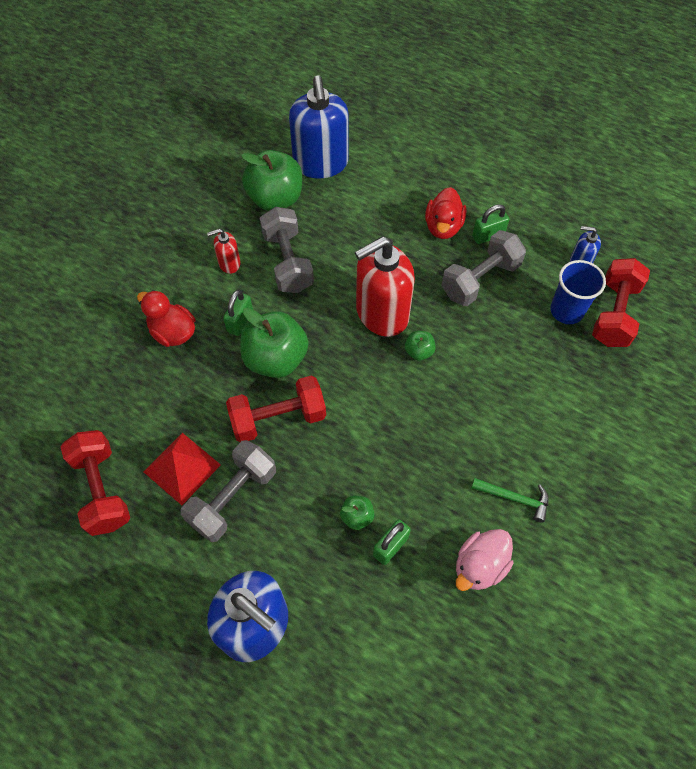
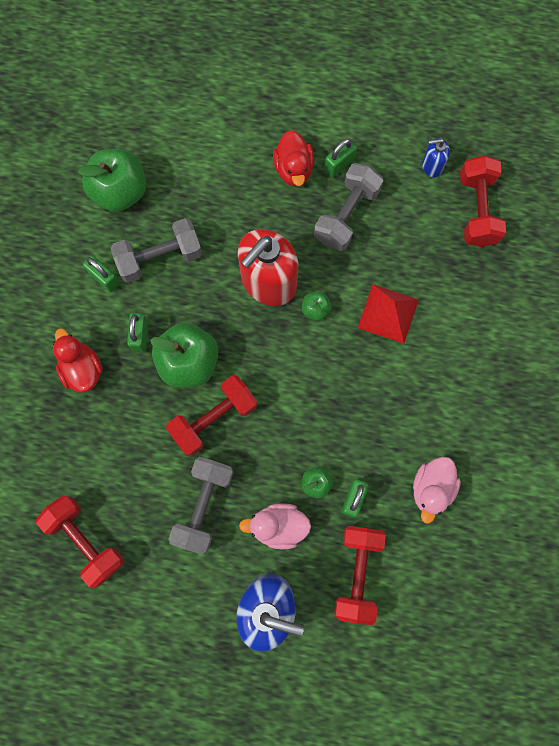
camera: 20 degrees left, 15 degrees up
red duck [137,290,195,347] -> red duck turned 45 degrees clockwise [53,328,103,393]
red pyramid [143,433,221,505] -> red pyramid moved to [358,284,419,344]
red soap dispenser [207,229,241,274] -> green padlock [83,256,120,292]
grey dumbbell [260,207,314,293] -> grey dumbbell turned 75 degrees counterclockwise [111,218,202,283]
blue soap dispenser [289,75,348,178] -> none
green hammer [471,478,549,523] -> none
blue cup [550,260,606,324] -> none
none -> pink duck [239,503,311,549]
none -> red dumbbell [334,526,386,625]

